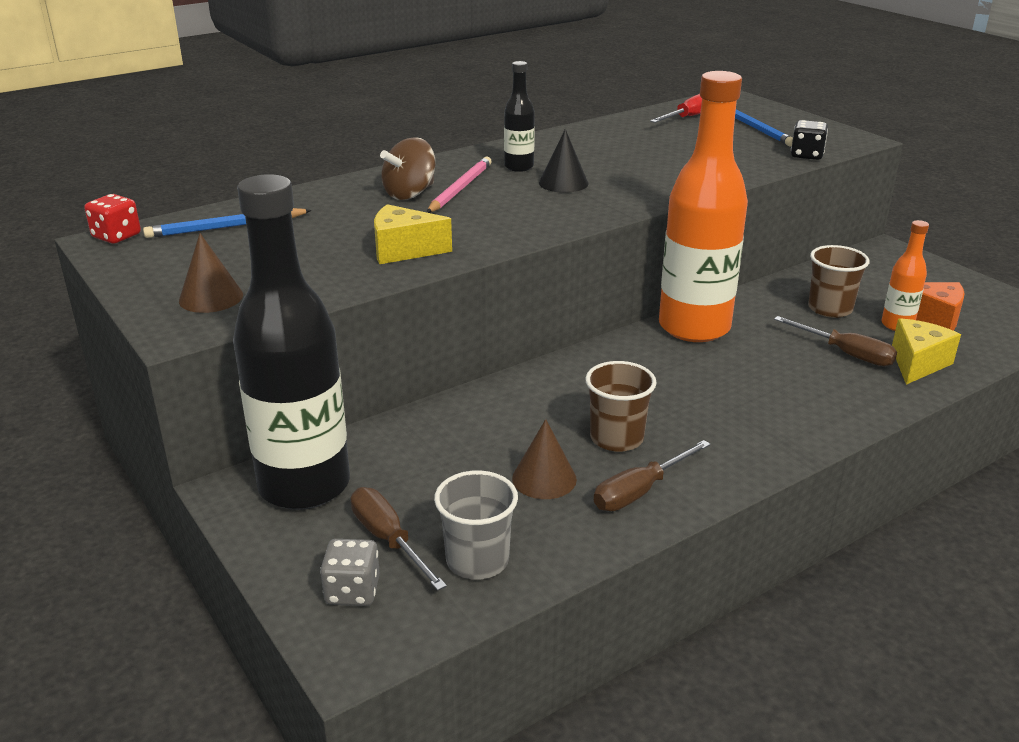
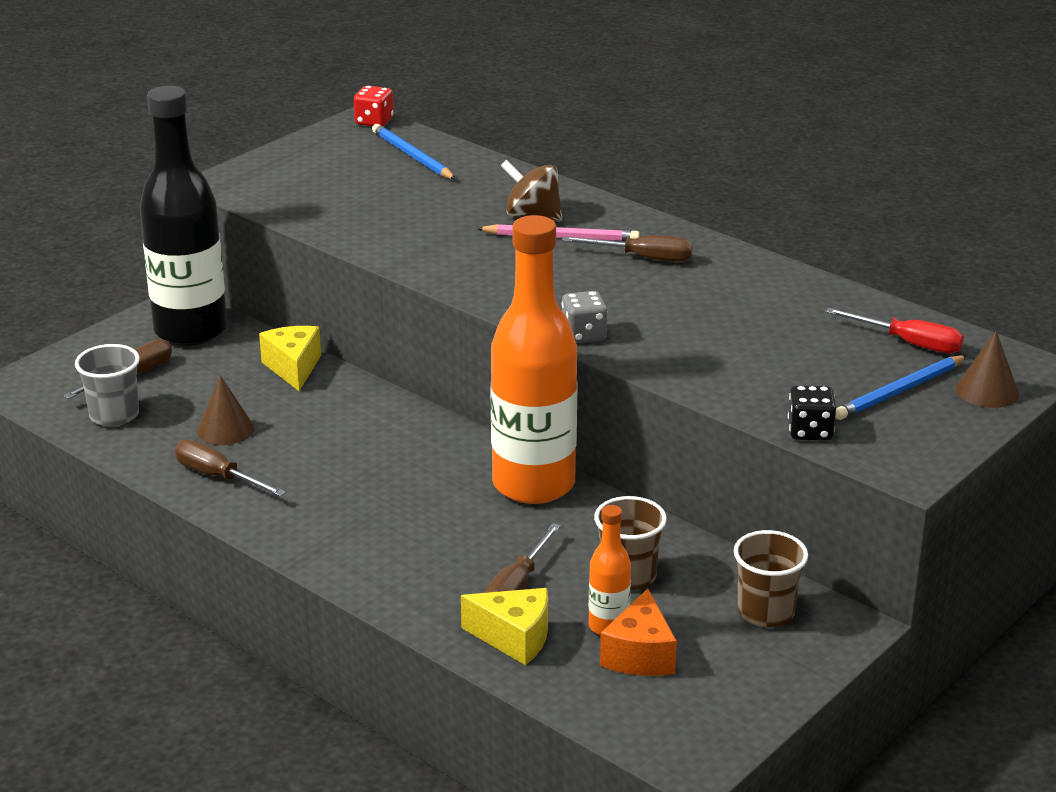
camera: 75 degrees right, 0 degrees up
brown cone [179,233,243,313] -> brown cone moved to [956,331,1019,408]
grey dice [320,539,380,606] -> grey dice moved to [562,291,608,343]
yellow cheese [374,204,452,264] -> yellow cheese moved to [259,326,321,391]
black bottle [504,61,535,172] -> brown screwdriver [562,235,693,262]
black cone [539,129,589,193] -> none
brown cup [585,361,657,452] -> brown cup moved to [734,530,808,627]

